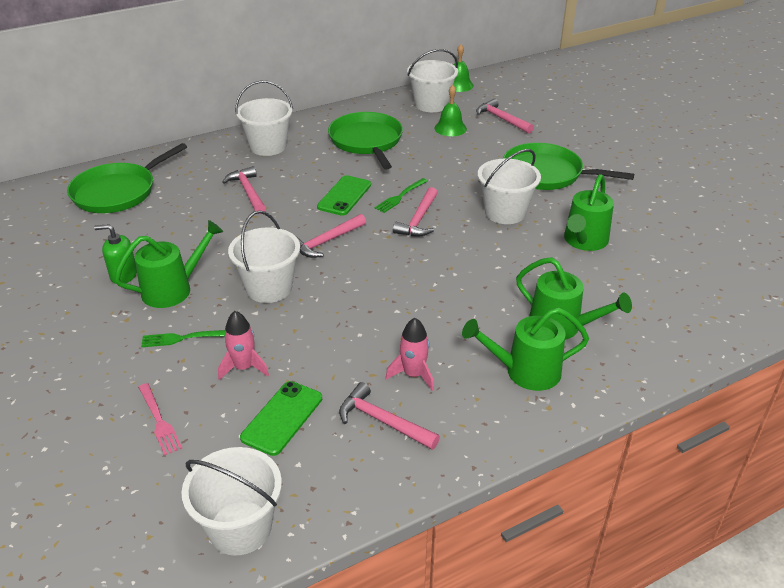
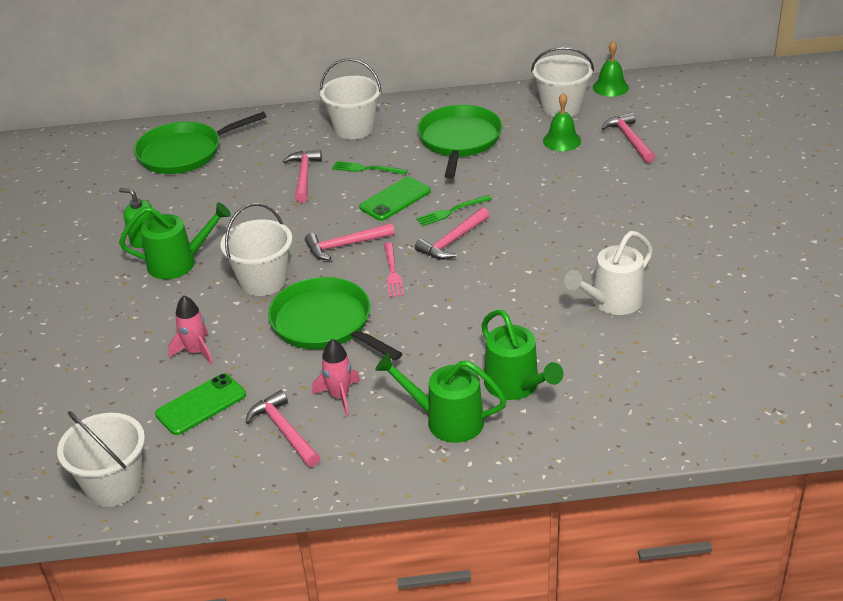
camera: 25 degrees right, 0 degrees up
pink fork [138,383,182,455] -> pink fork moved to [384,242,404,297]
green fork [141,330,225,347] -> green fork moved to [332,161,408,175]
white bucket [478,149,541,224] -> none
green pan [503,143,634,190] -> green pan moved to [268,277,402,361]
green watering can [564,174,614,251] -> white watering can [564,231,653,315]

